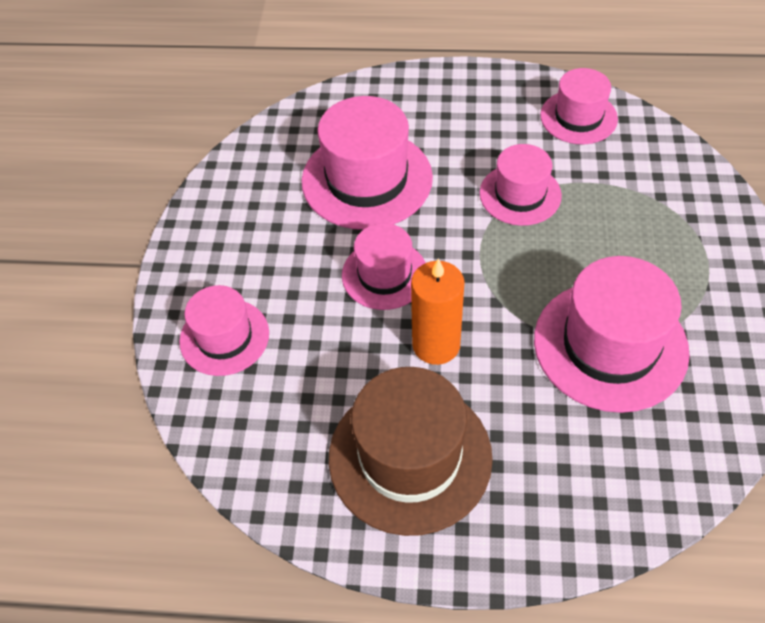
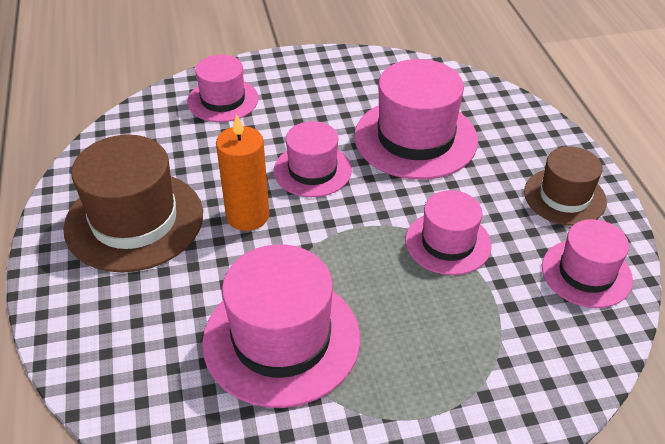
camera: 70 degrees right, 10 degrees down
none -> brown hat [524,146,607,226]

